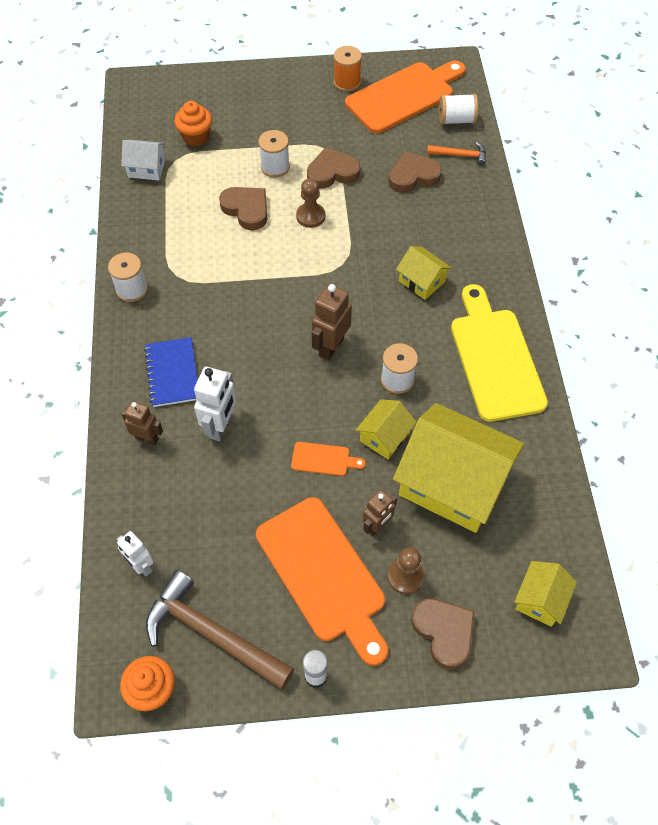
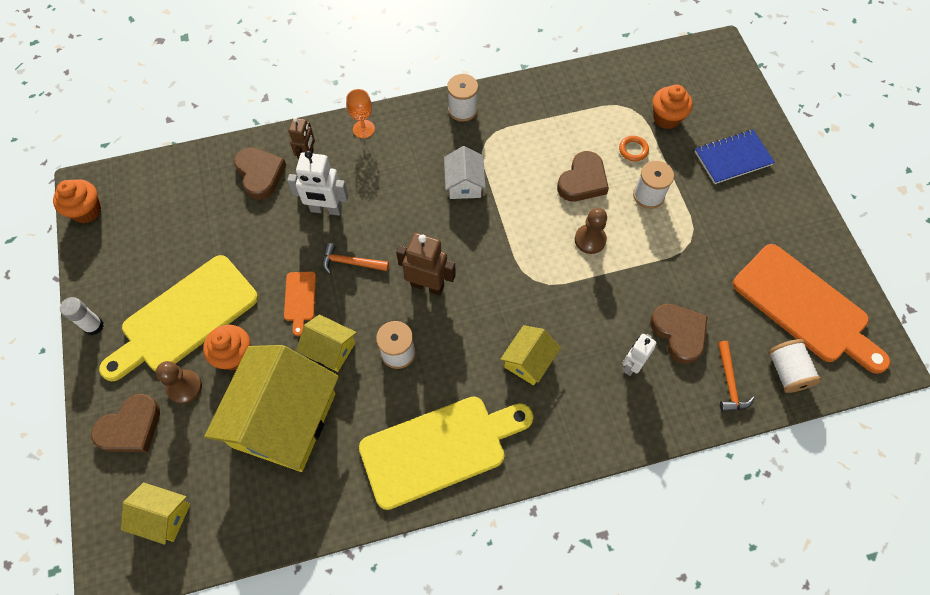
camera: 80 degrees right, 5 degrees up
white robot [117,531,154,577] -> white robot moved to [622,334,657,376]
white house [121,140,166,180] -> white house moved to [444,146,486,199]
blue notebook [144,337,198,407] -> blue notebook moved to [695,130,775,184]
brown hammer [146,570,294,690] -> none
orange cutting board [256,497,388,666] -> yellow cutting board [99,255,258,382]
brown heart [307,147,360,189] -> brown heart moved to [234,147,286,200]
orange spool [333,46,362,92] -> none
brown robot [363,489,397,536] -> orange cupcake [203,325,250,371]
none -> orange hammer [322,243,389,274]
none -> orange goblet [346,89,375,138]
none -> orange ring [619,136,649,161]

